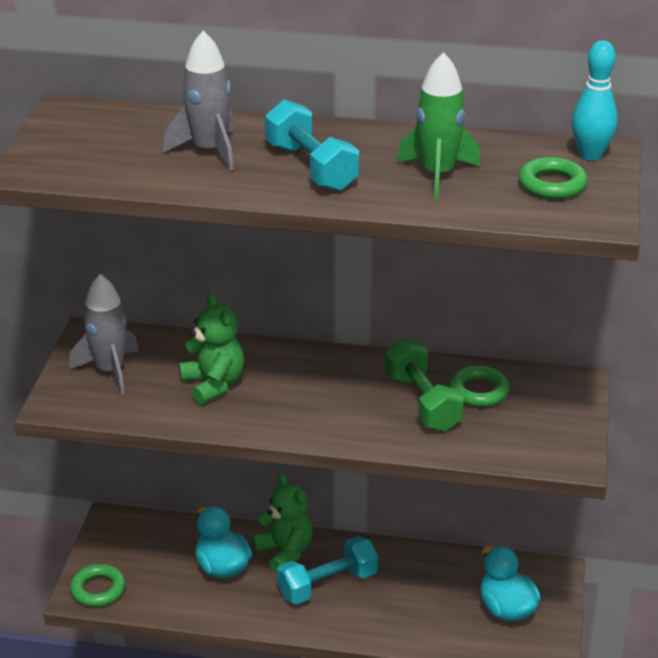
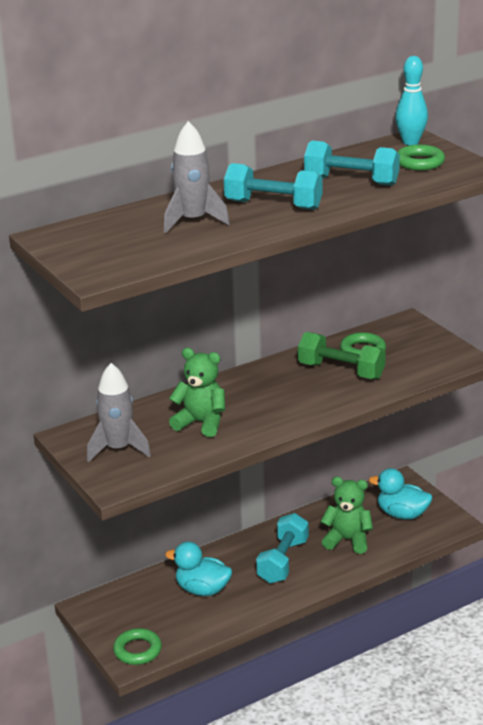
camera: 40 degrees left, 5 degrees down
green teddy bear [252,474,313,573] -> green teddy bear moved to [320,477,373,554]
green rocket [397,52,480,199] -> turquoise dumbbell [304,141,400,186]

